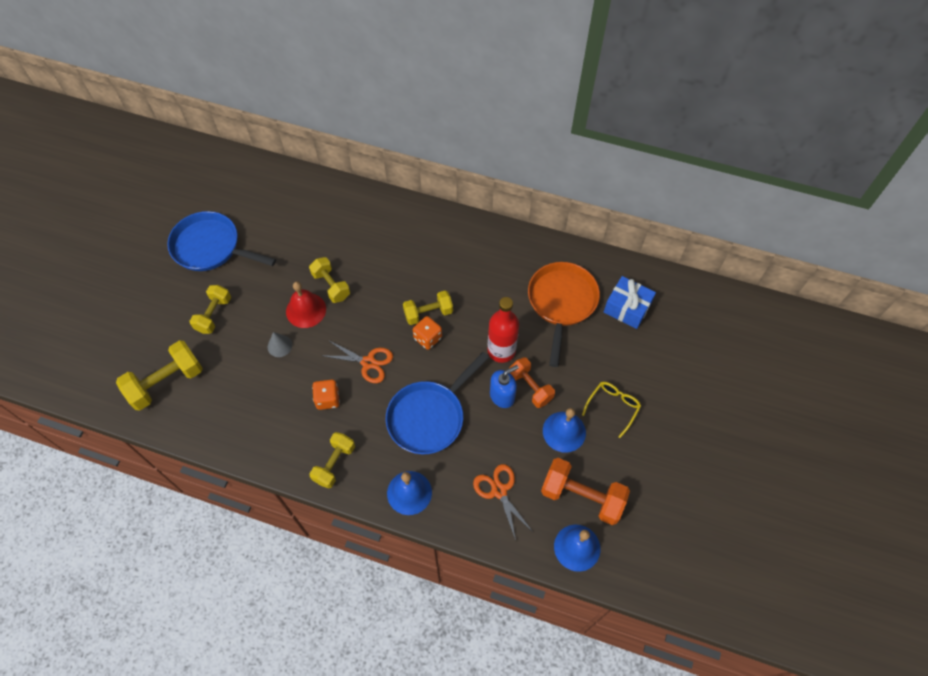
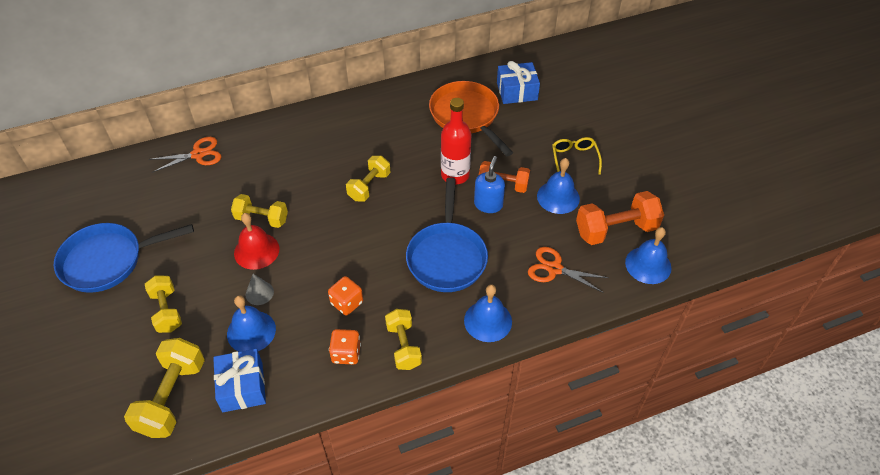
camera: 40 degrees left, 10 degrees down
orange scissors [324,340,393,383] -> orange scissors moved to [149,137,221,173]
orange dice [413,316,442,350] -> orange dice moved to [329,329,361,365]
none -> blue gift [213,349,266,412]
none -> blue bell [227,295,276,352]

